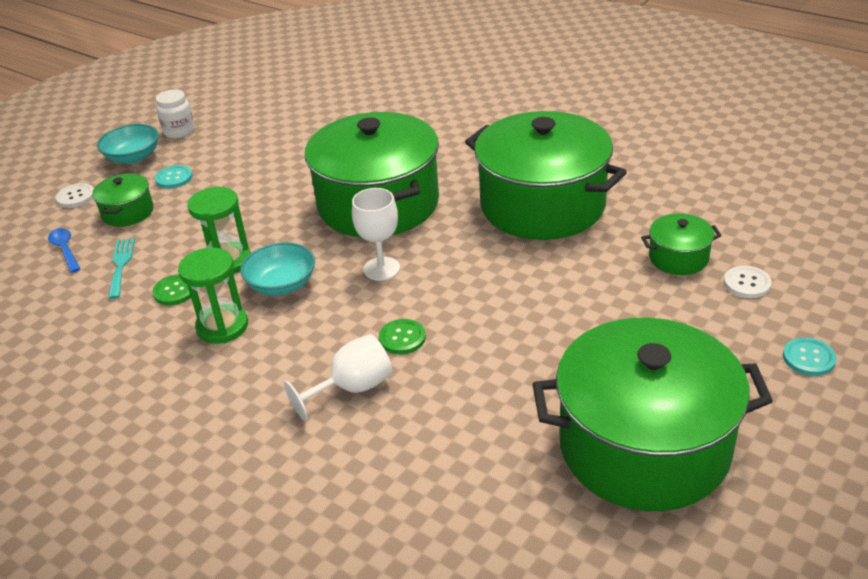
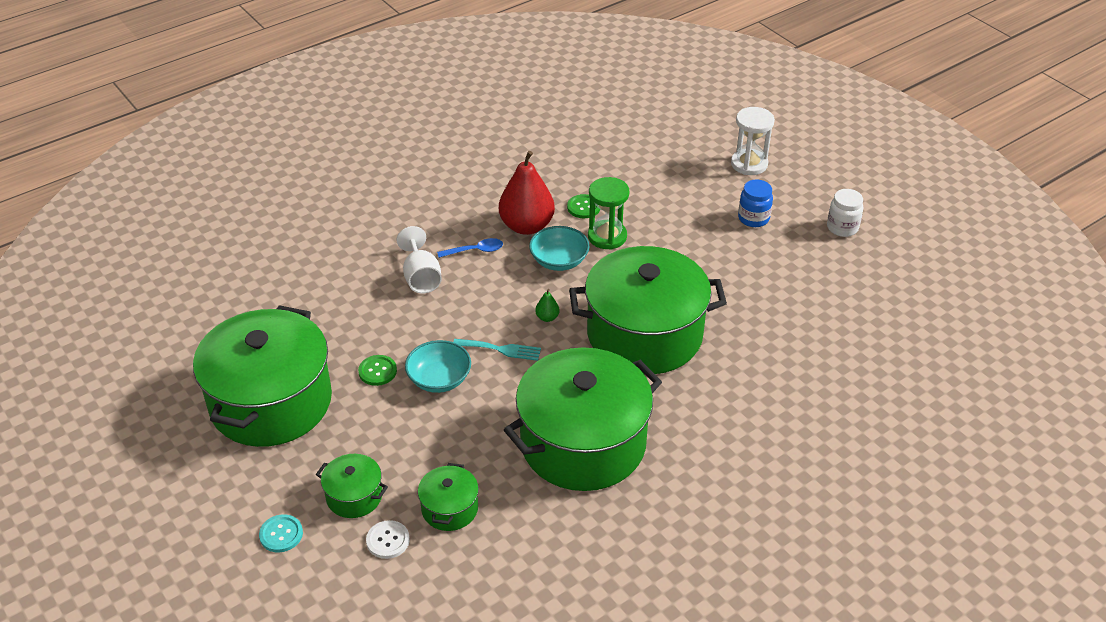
camera: 105 degrees right, 5 degrees up
blue spoon [48,228,81,273] -> blue spoon moved to [437,238,503,258]
white button [56,183,94,208] -> white hourglass [731,107,775,175]
green pot [92,173,154,227] -> green pot moved to [316,454,388,518]
turquoise bowl [97,124,159,164] -> turquoise bowl moved to [405,340,471,393]
turquoise fork [108,238,135,299] -> turquoise fork moved to [453,339,541,361]
turquoise button [155,165,193,189] -> blue jar [738,179,773,227]
green hourglass [178,248,248,344] -> red pear [499,151,555,235]
white goblet [352,188,400,281] -> green pear [535,289,560,322]
green button [379,319,426,354] -> green button moved to [358,355,397,386]

